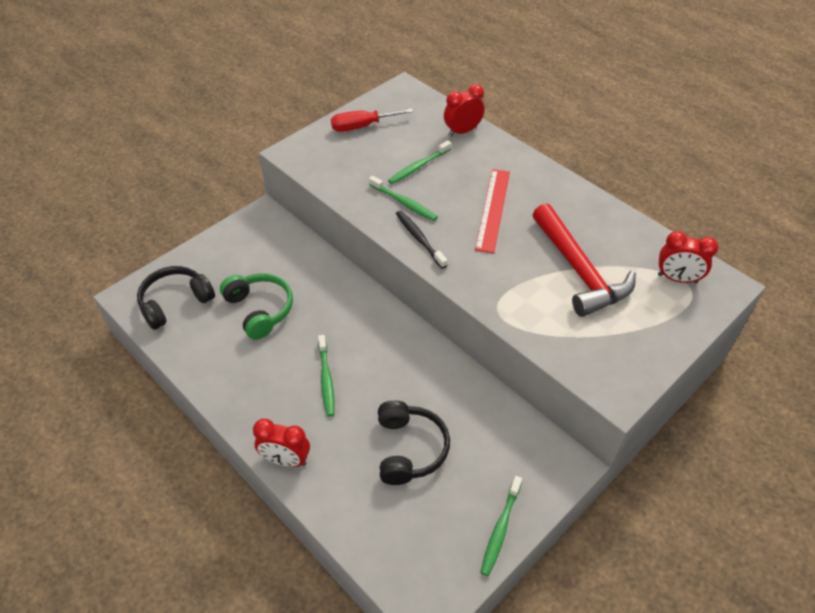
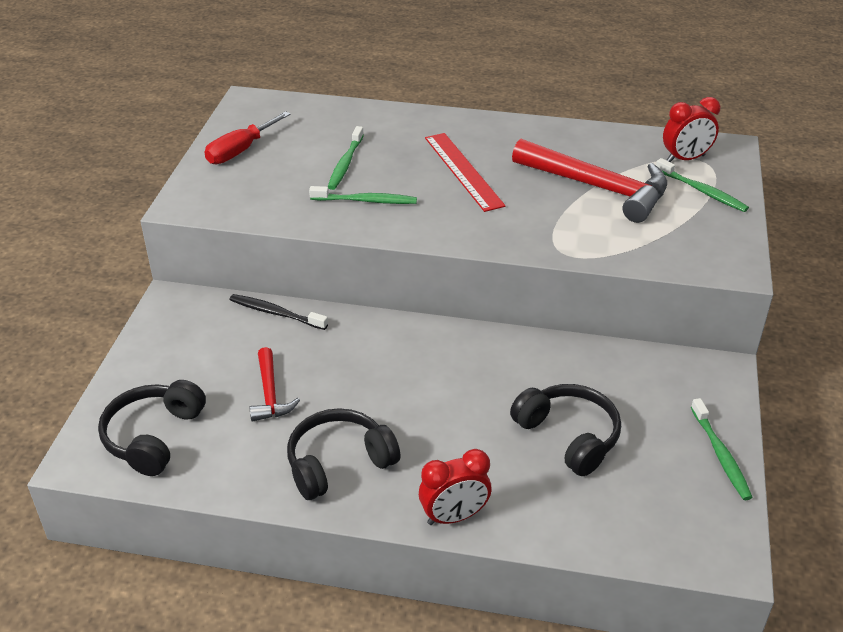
camera: 35 degrees left, 10 degrees down
green headphones [220,273,293,339] -> red hammer [249,347,300,422]
green toothbrush [318,335,335,417] -> green toothbrush moved to [656,158,749,212]
black toothbrush [396,210,448,269] -> black toothbrush moved to [229,294,328,330]
red clock [444,84,485,137] -> none
none -> black headphones [287,408,401,500]

